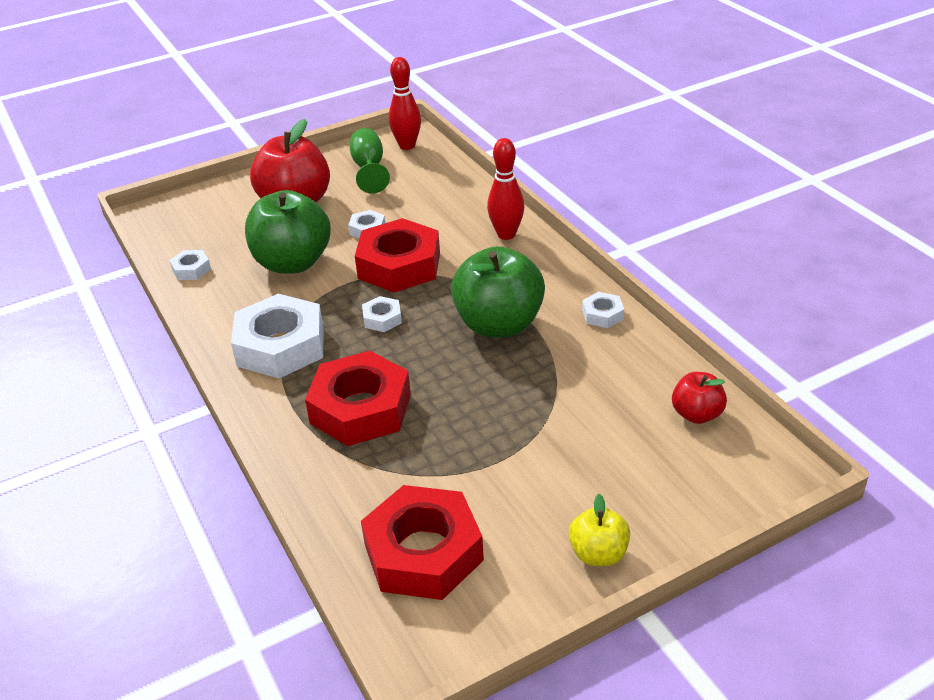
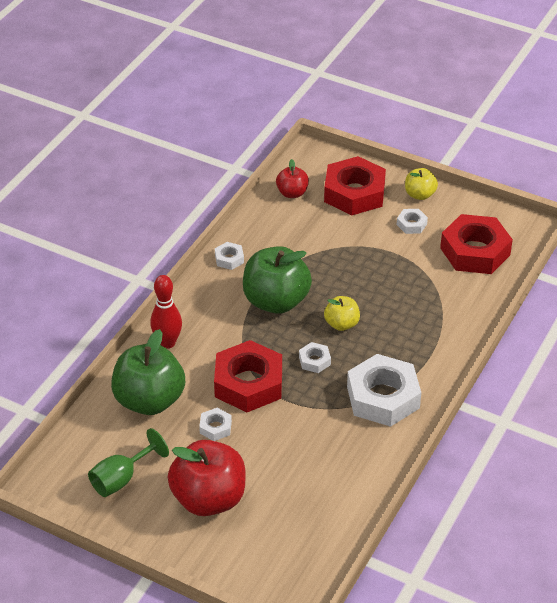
camera: 125 degrees left, 5 degrees up
white nut [169,250,211,280] -> white nut moved to [397,209,428,234]
green apple [245,190,331,274] -> green apple moved to [111,329,185,415]
red nut [305,351,411,446] -> red nut moved to [324,156,386,215]
red bowling pin [389,57,421,150] -> none
none -> yellow apple [324,296,360,331]

